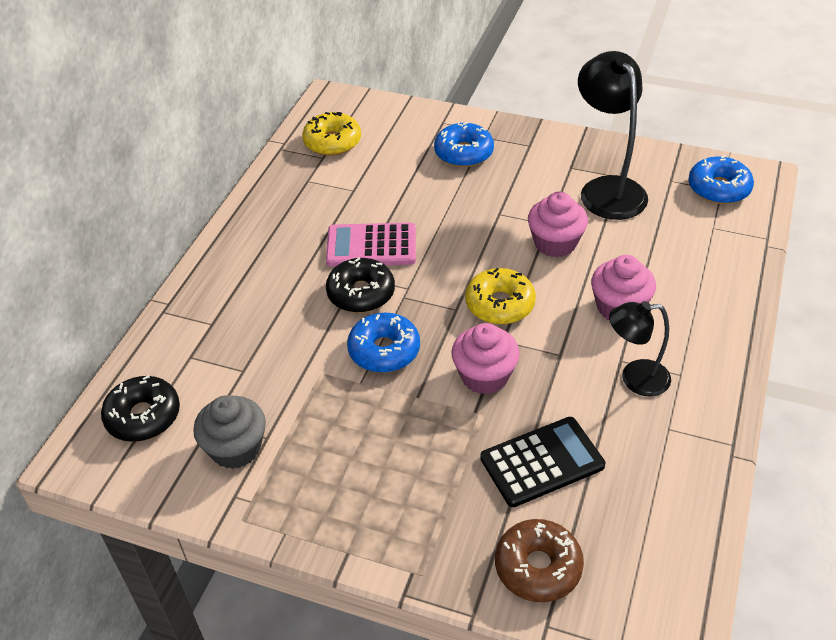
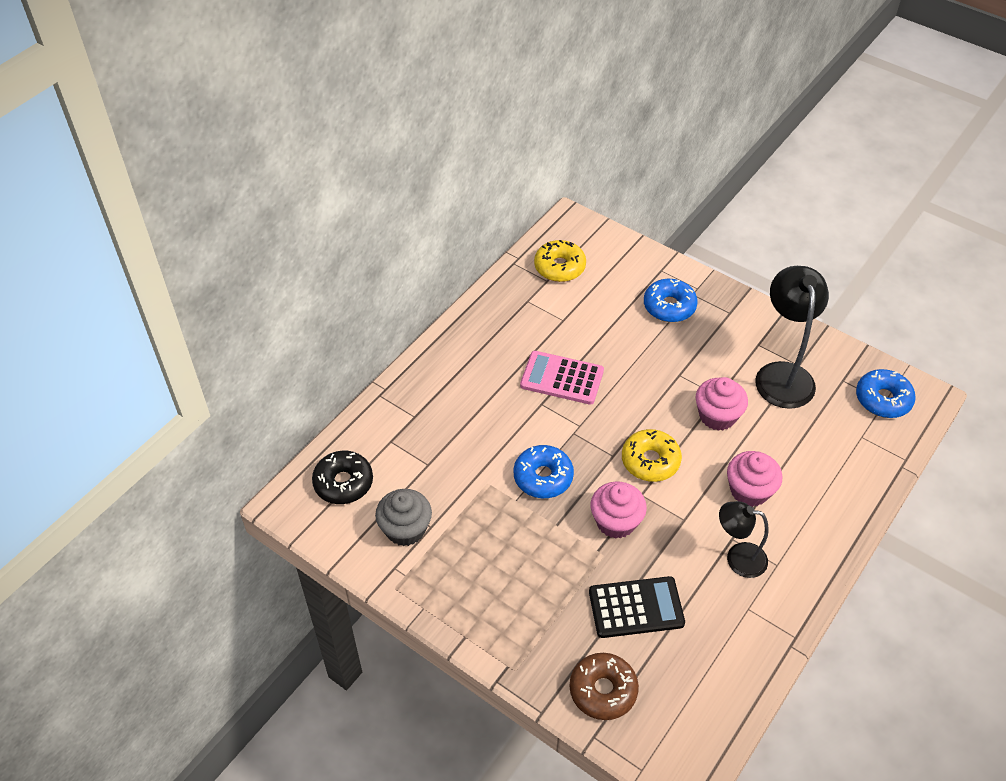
camera: 15 degrees right, 5 degrees up
black donut [326,257,395,313] -> none

